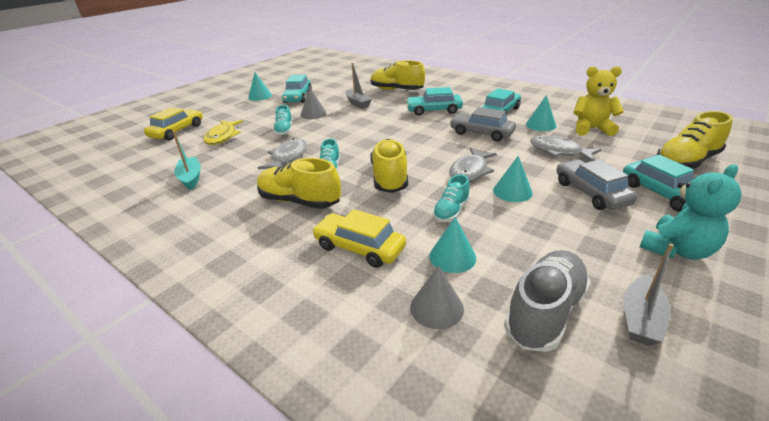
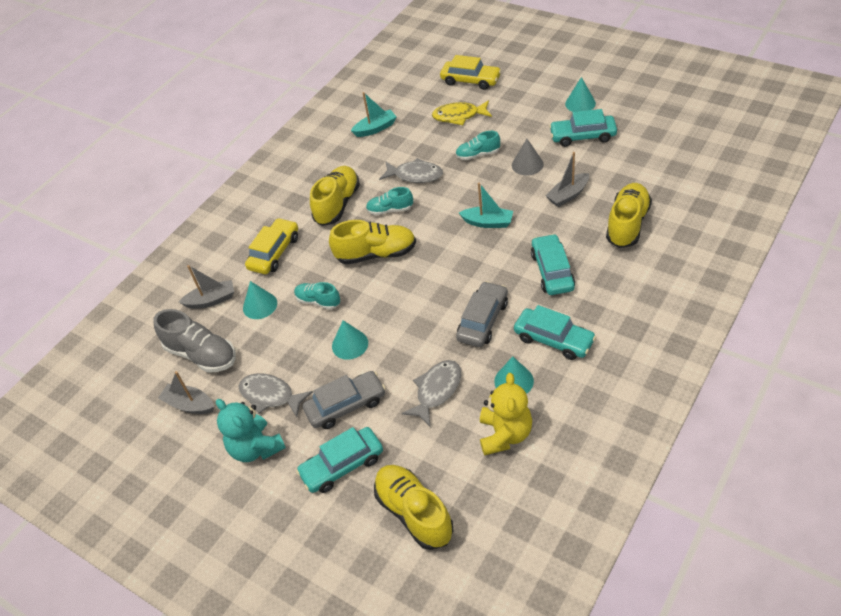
camera: 90 degrees right, 15 degrees up
grey cone [410,266,464,329] -> grey boat [179,265,234,309]
grey fish [449,148,497,181] -> grey fish moved to [238,373,313,417]
none -> turquoise boat [459,183,513,228]

